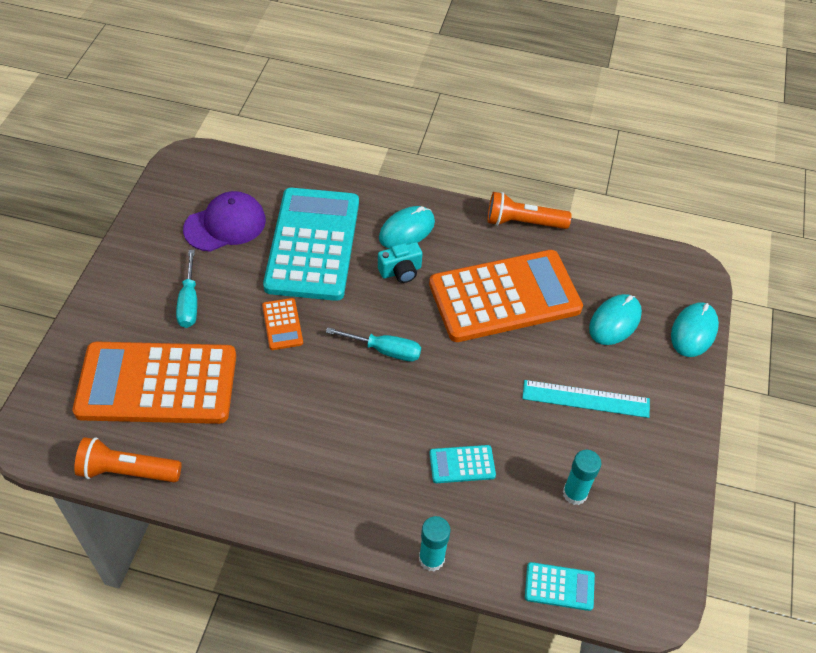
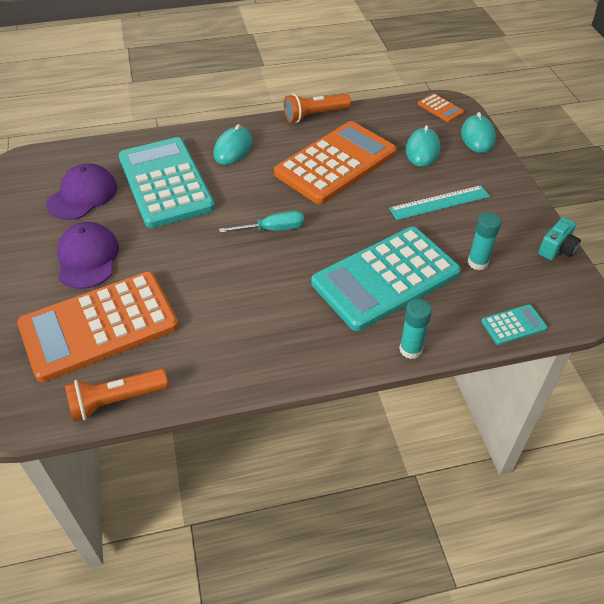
camera: 25 degrees left, 5 degrees down
turquoise screwdriver [176,250,197,328] -> purple cap [57,222,119,289]
orange calculator [262,298,303,350] -> orange calculator moved to [418,93,464,122]
turquoise camera [378,242,422,283] -> turquoise camera moved to [538,217,581,260]
turquoise calculator [429,445,496,483] -> turquoise calculator [311,227,461,331], size x2.48

